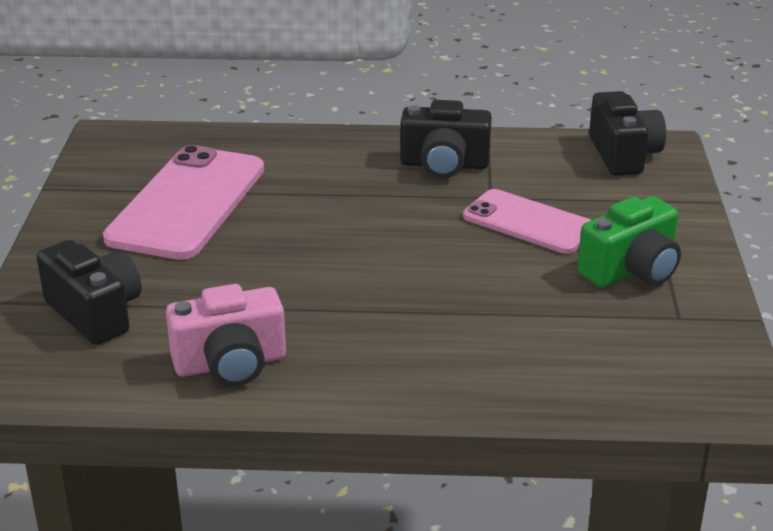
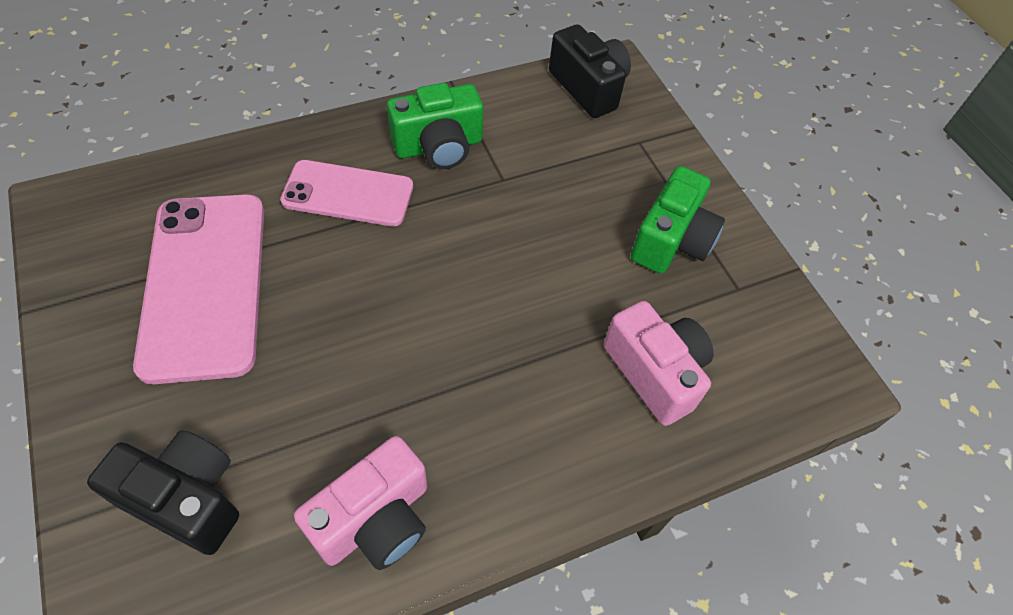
camera: 30 degrees left, 25 degrees up
black camera [400,100,492,178] -> green camera [387,83,483,169]
pink phone [463,189,591,254] -> pink phone moved to [280,160,413,226]
none -> pink camera [604,301,714,426]

